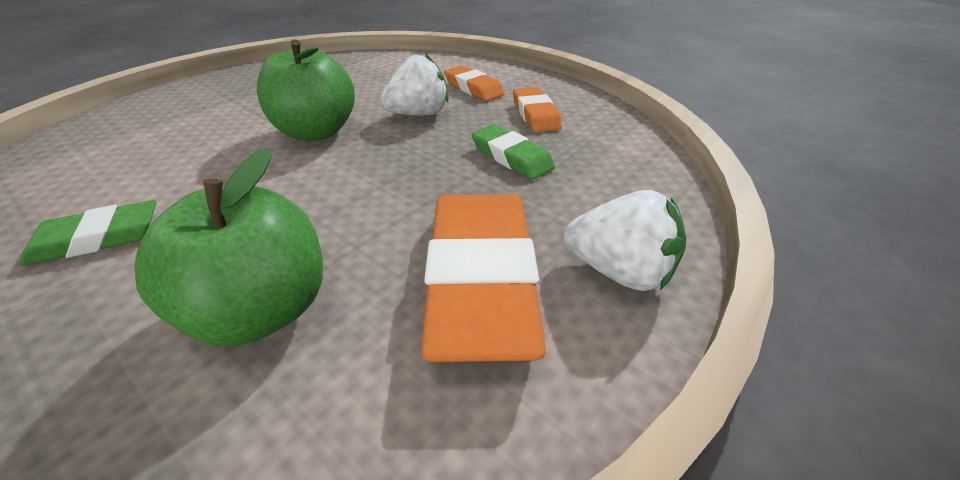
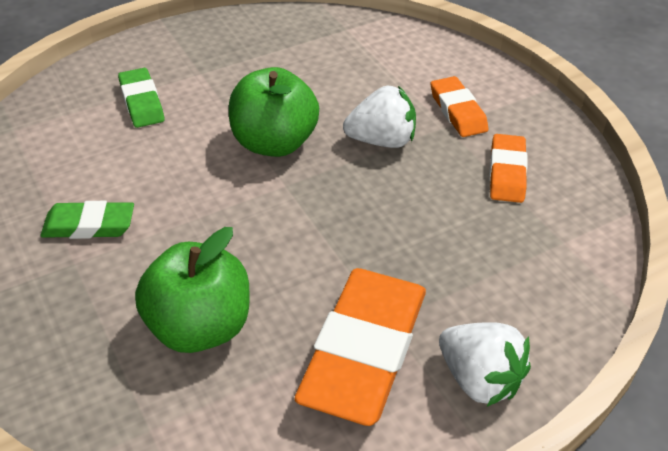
camera: 20 degrees right, 5 degrees up
green eraser [472,124,555,180] -> green eraser moved to [118,68,164,128]

